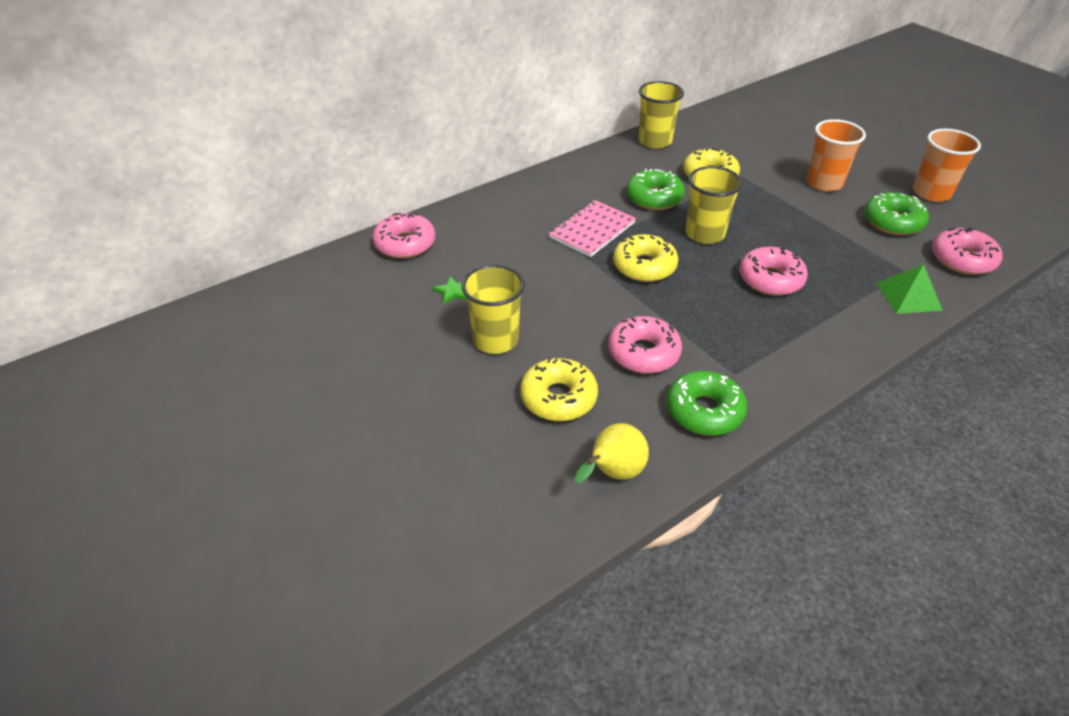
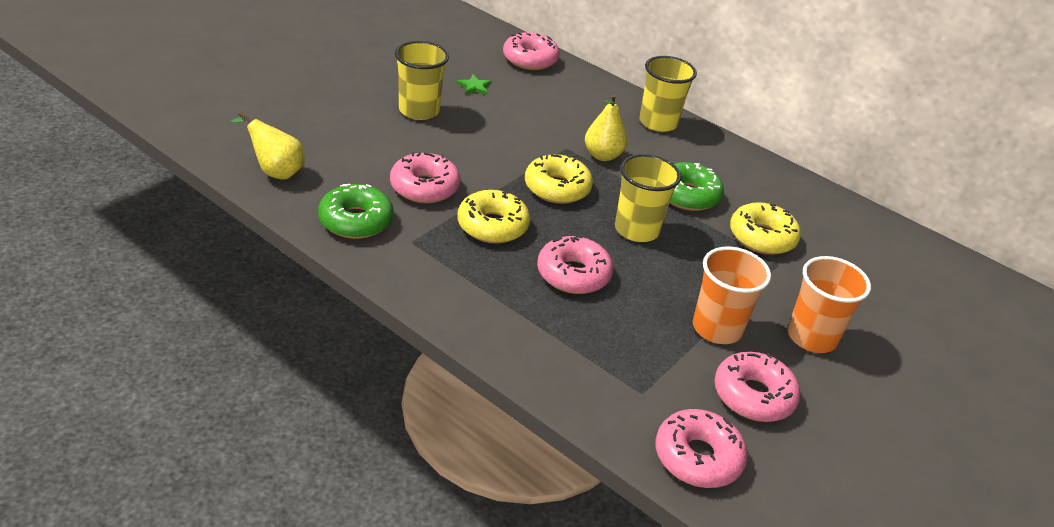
camera: 70 degrees right, 5 degrees down
yellow donut [520,358,598,421] -> yellow donut moved to [457,190,530,244]
pink notebook [549,200,636,257] -> yellow pear [585,94,627,161]
yellow cup [639,81,684,149] -> yellow cup moved to [639,56,697,132]
green donut [864,192,929,235] -> pink donut [714,352,801,422]
green pyramid [876,264,943,314] -> none
orange cup [913,129,981,202] -> orange cup moved to [693,247,771,344]

